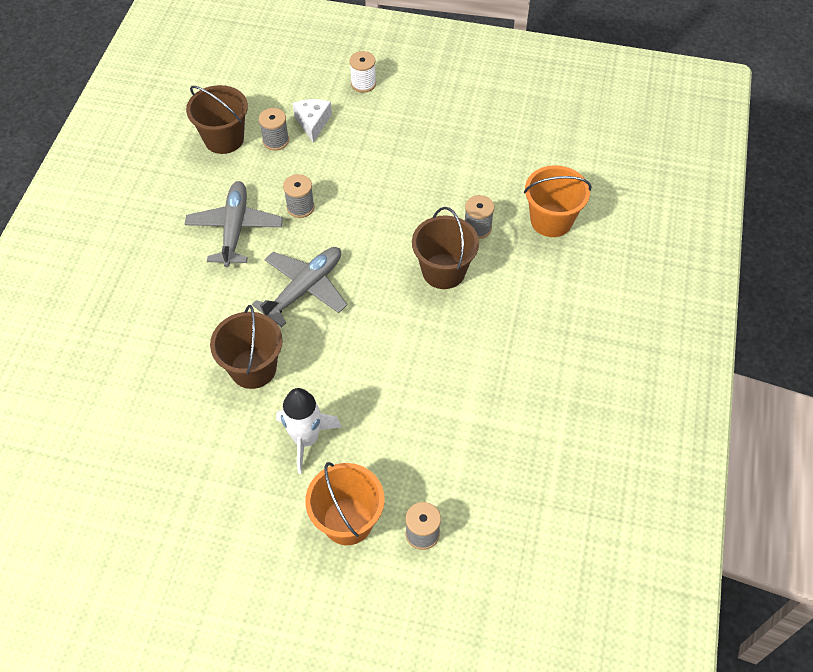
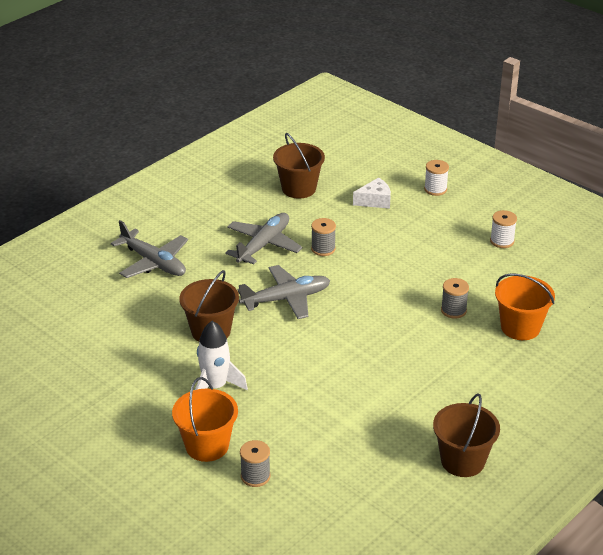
camera: 30 degrees right, 20 degrees down
grey spool [259,108,289,150] -> none
white cheese [293,99,332,143] -> white cheese turned 45 degrees clockwise [353,177,391,209]
brown bucket [412,207,479,289] -> brown bucket moved to [433,393,500,477]
none -> grey plane [111,220,188,278]
none -> white spool [490,210,517,248]

